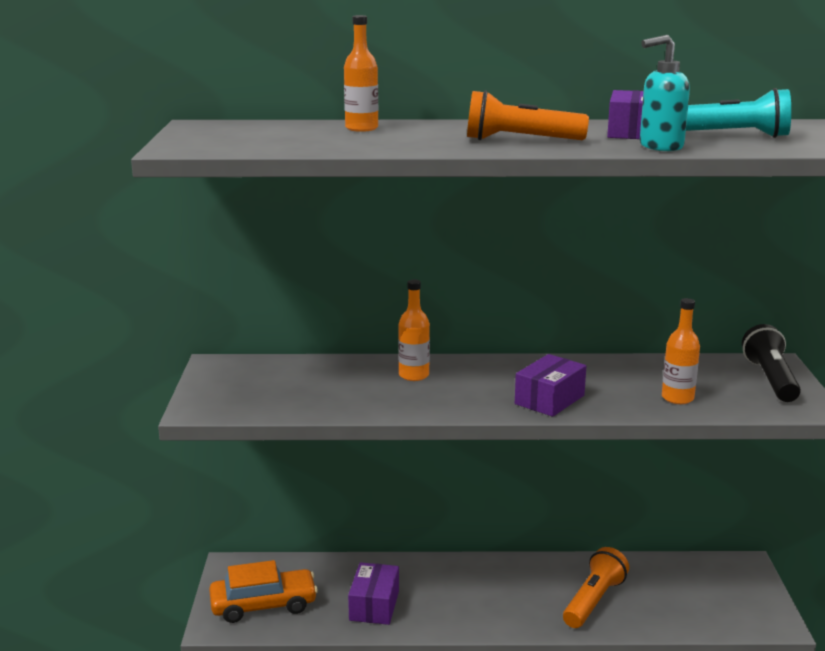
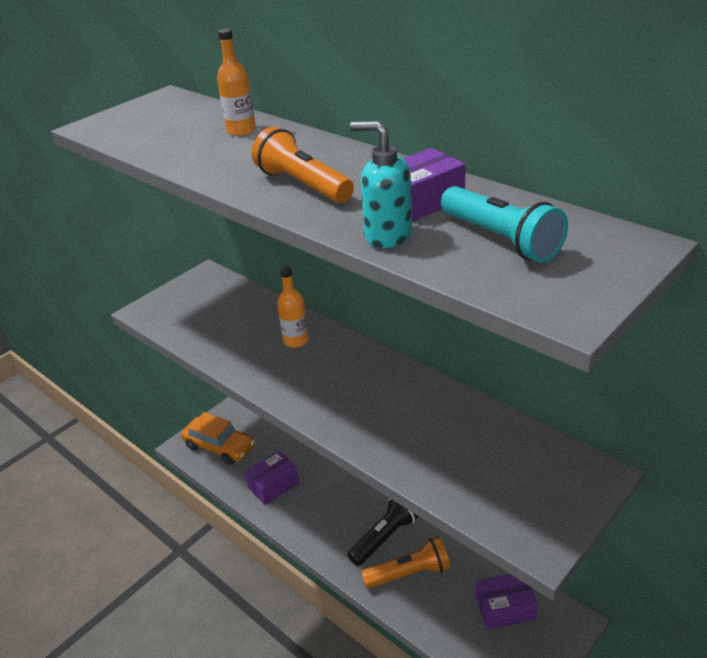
camera: 45 degrees right, 15 degrees up
purple box [515,354,586,417] -> purple box moved to [476,574,538,629]
orange bottle [662,298,700,404] -> none
black flashlight [742,324,801,402] -> black flashlight moved to [347,499,418,566]

